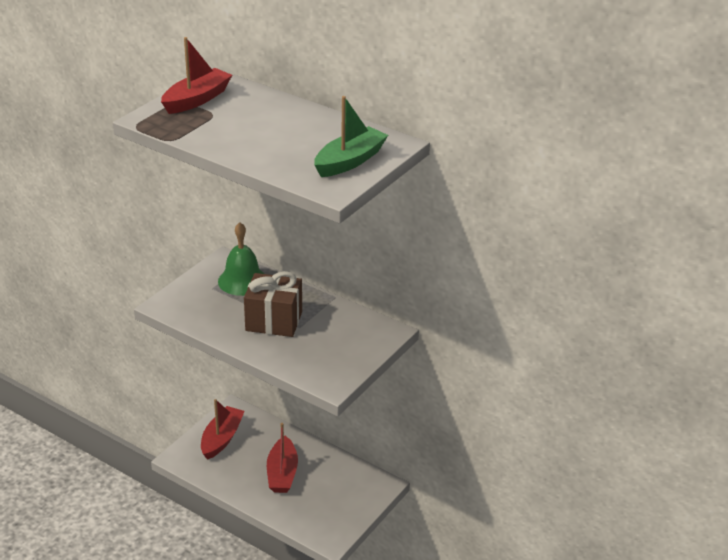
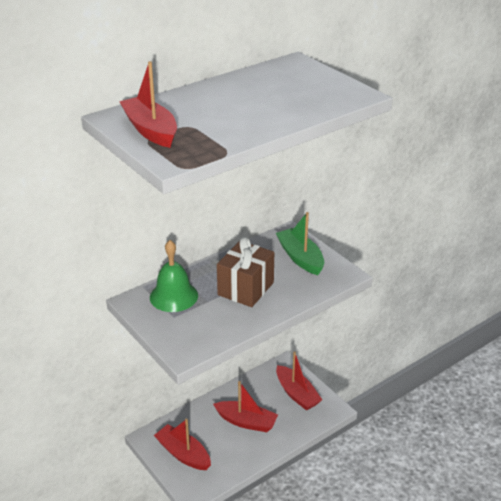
camera: 70 degrees left, 0 degrees up
green boat [314,96,388,177] -> green boat moved to [276,212,324,275]
none -> red boat [276,351,322,411]

